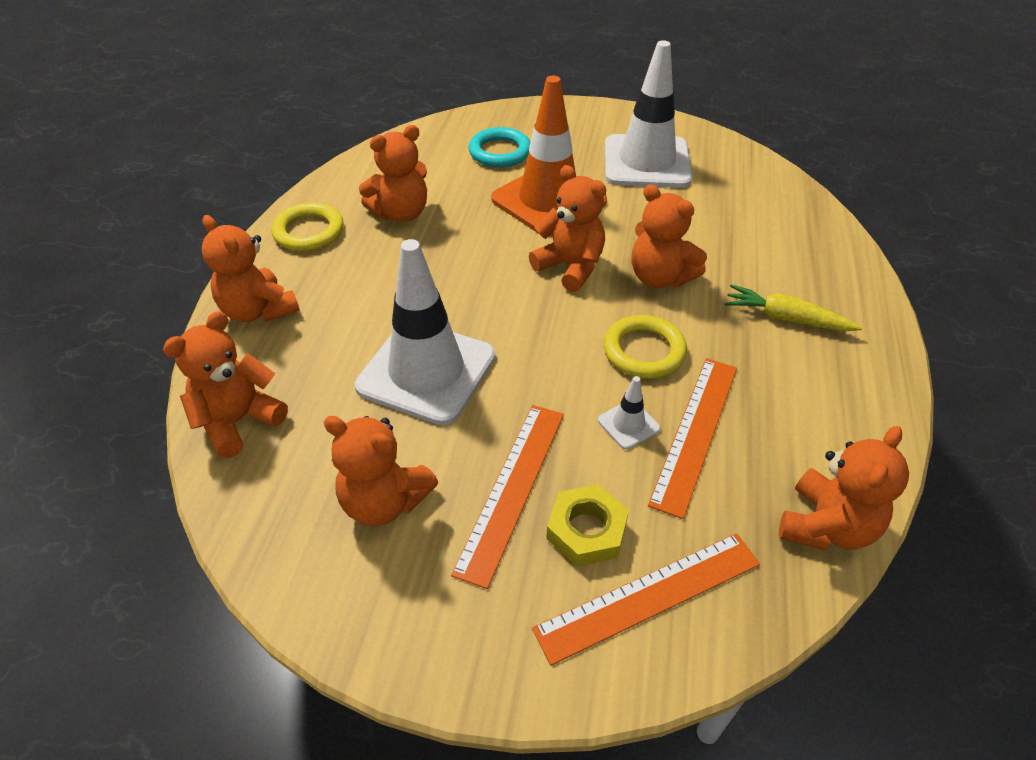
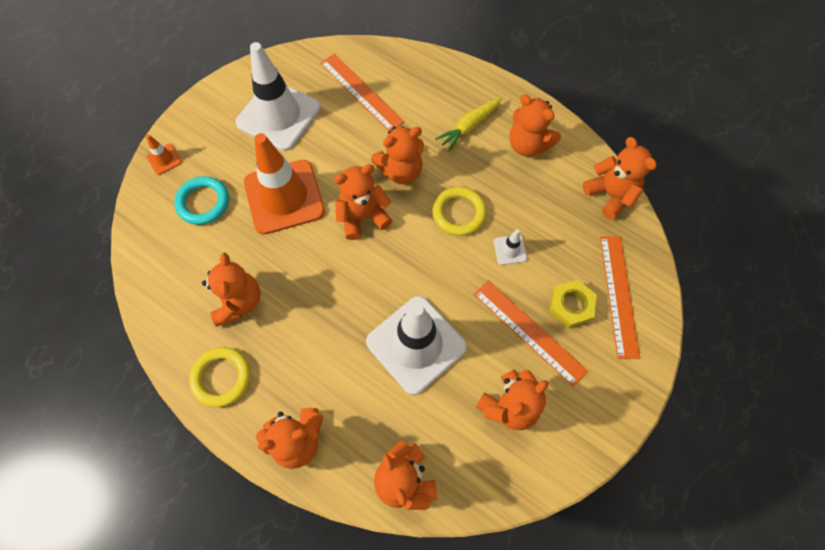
camera: 65 degrees left, 20 degrees up
orange ruler [648,358,737,519] -> orange ruler moved to [320,54,404,131]
none -> orange traffic cone [146,134,182,175]
none -> orange teddy bear [509,94,561,157]

